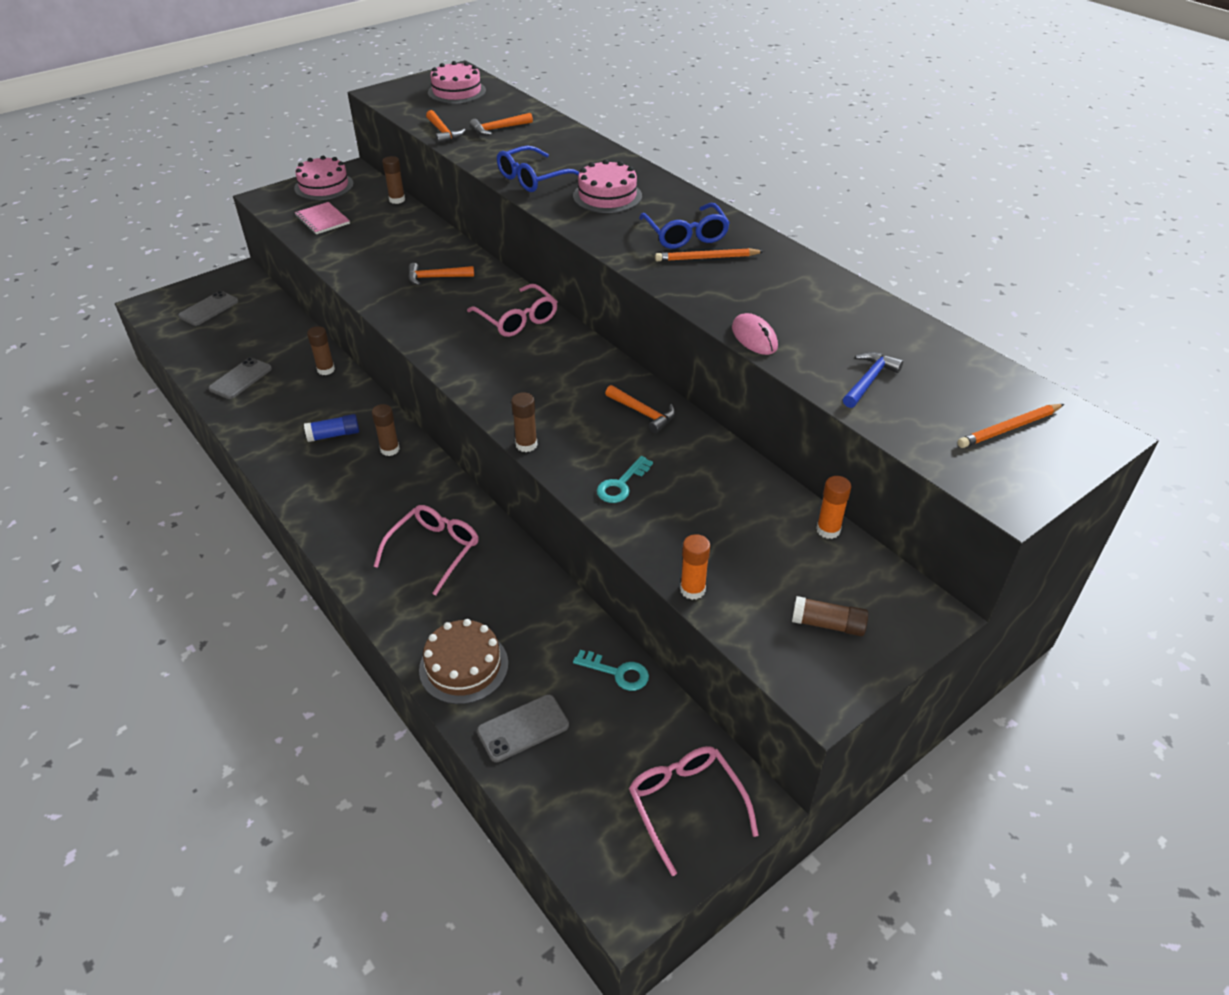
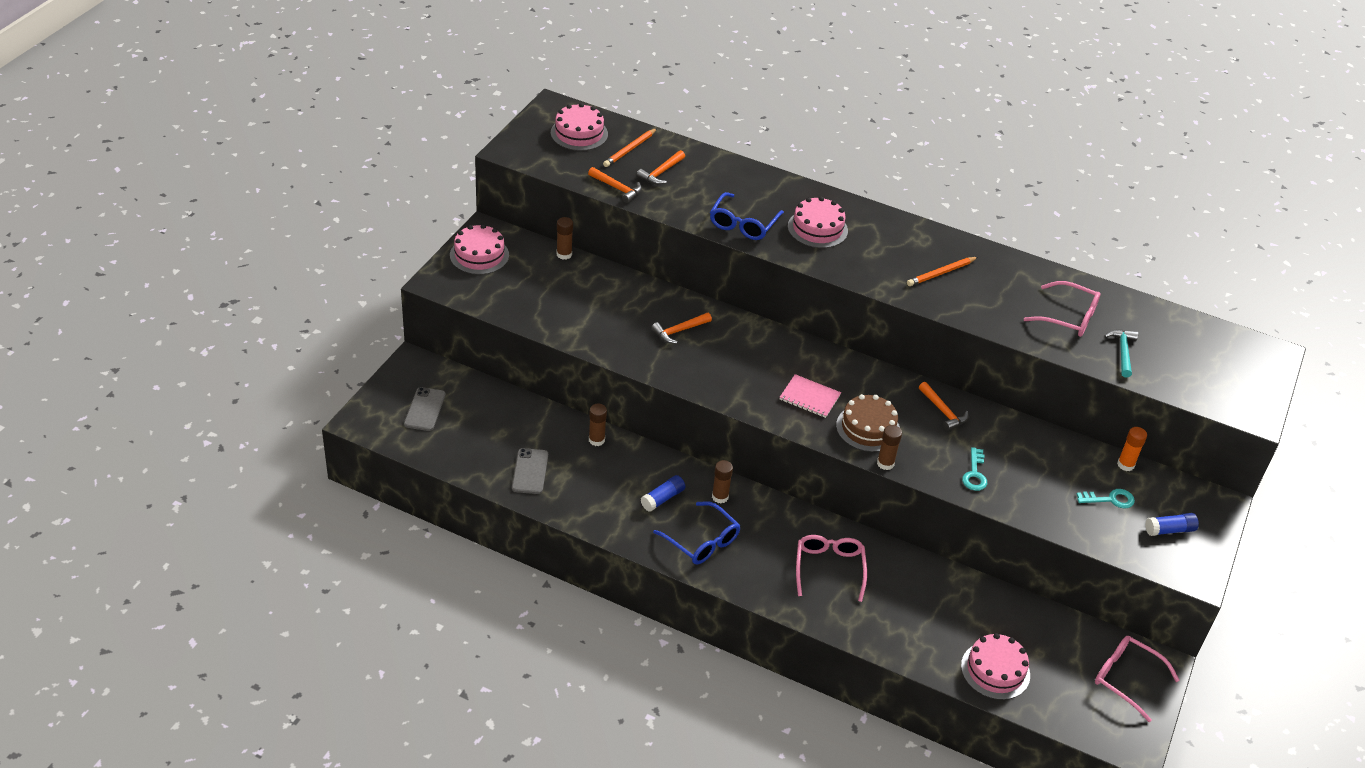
camera: 30 degrees left, 0 degrees up
pink notebook [295,202,350,234] -> pink notebook moved to [780,374,841,418]
brown cake [419,619,508,704] -> brown cake moved to [836,394,900,452]
pink glasses [467,284,558,337] -> pink glasses moved to [1024,281,1101,337]
grey phone [477,695,569,762] -> pink cake [961,633,1030,700]
turquoise key [573,650,649,691] -> turquoise key moved to [1077,489,1135,508]
orange hammer [605,385,675,434] -> orange hammer turned 45 degrees clockwise [919,382,968,431]
blue glasses [639,203,730,249] -> blue glasses moved to [653,501,741,564]
orange glue stick [680,534,710,600] -> none
pink mouse [732,313,778,355] -> none
brown glue stick [792,596,868,636] -> blue glue stick [1145,513,1199,536]
blue hammer [843,352,903,408] -> turquoise hammer [1104,329,1138,378]
orange pencil [957,404,1064,448] -> orange pencil moved to [603,128,657,167]

